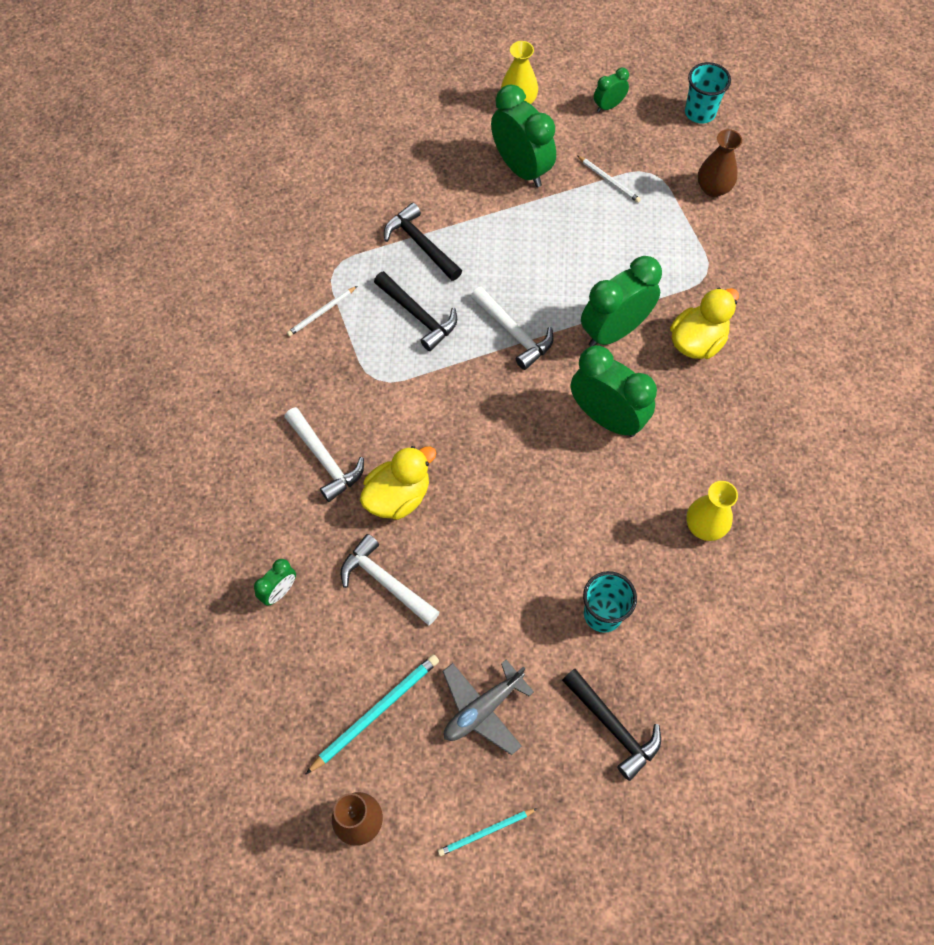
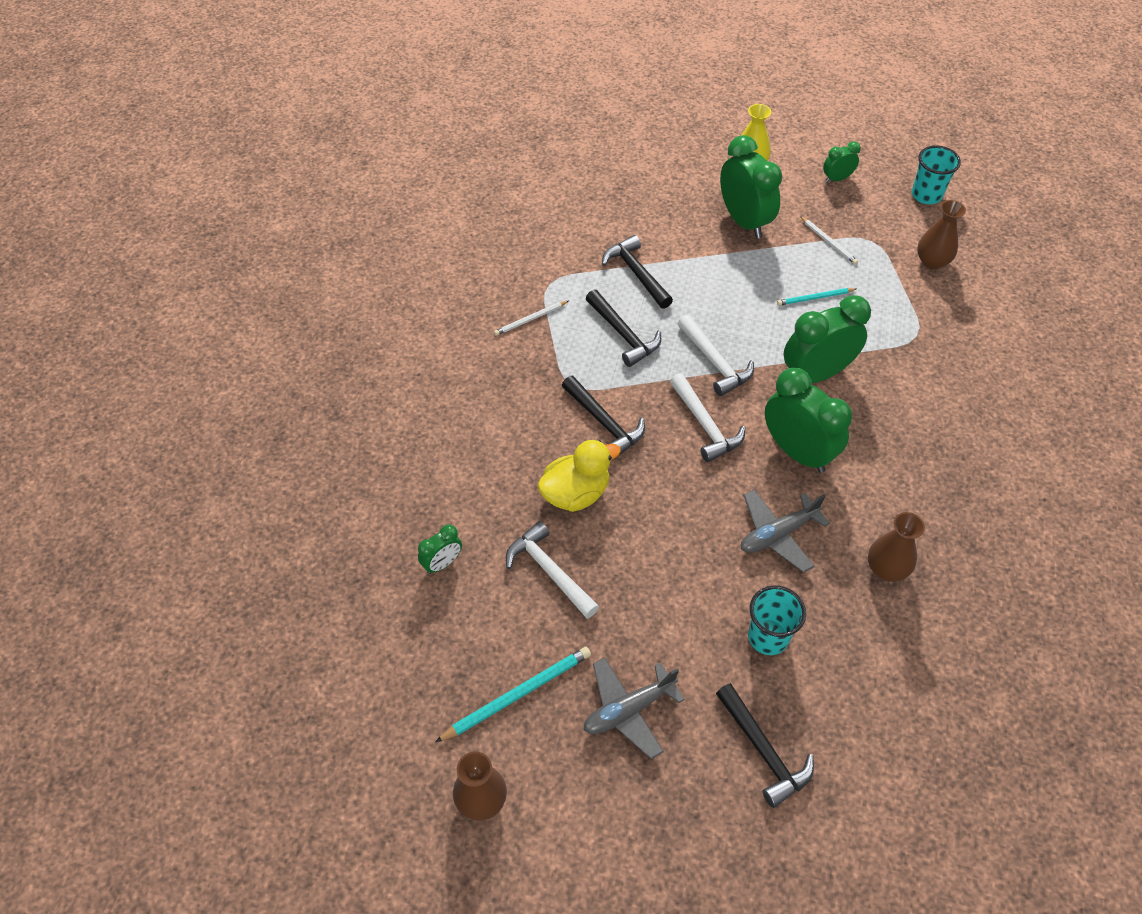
camera: 10 degrees right, 10 degrees down
white hammer [284,407,364,502] -> white hammer moved to [670,373,746,462]
turquoise pencil [438,808,538,856] -> turquoise pencil moved to [777,288,856,306]
yellow duck [670,288,739,359] -> none
yellow vase [686,481,738,541] -> brown vase [868,512,925,582]
none -> black hammer [562,376,645,459]
none -> grey plane [741,490,830,573]

